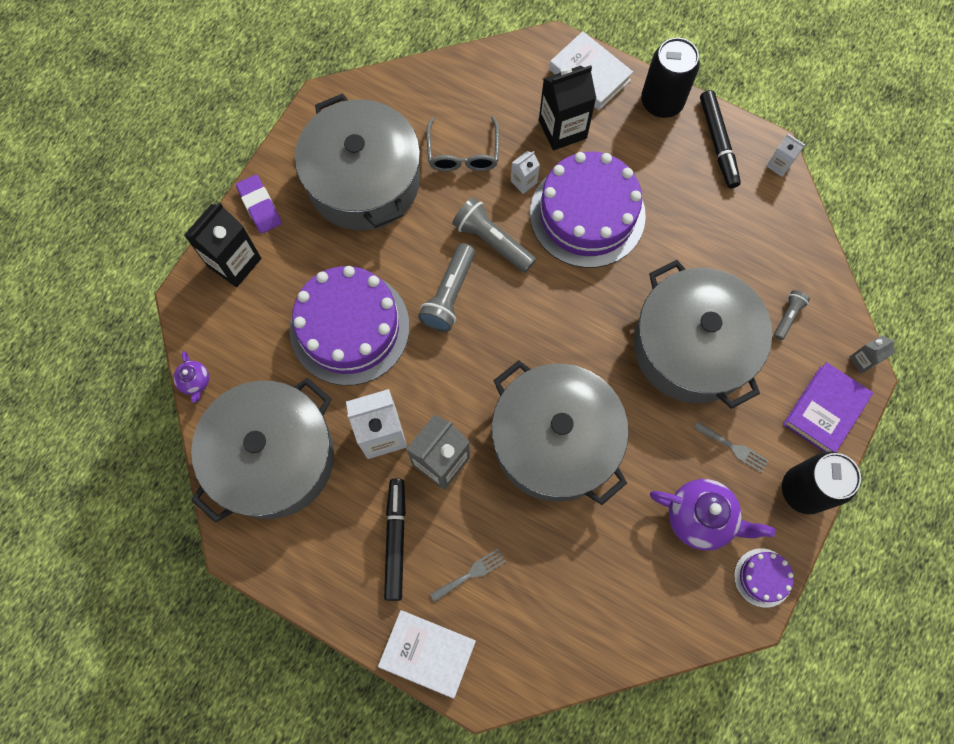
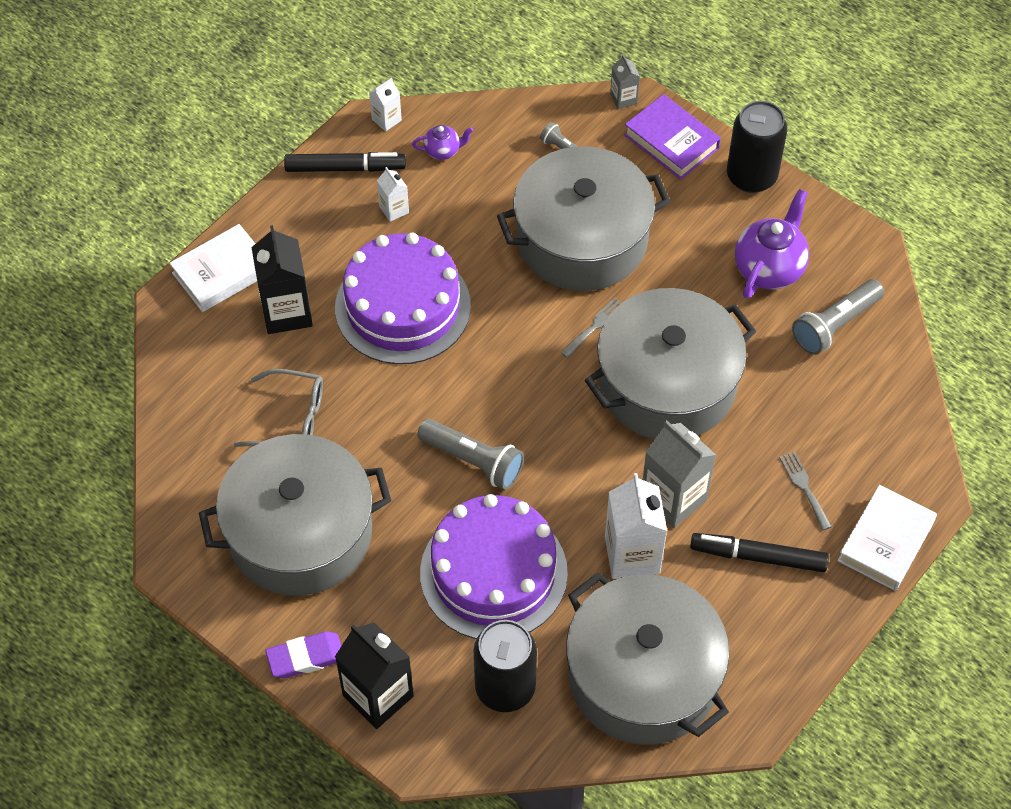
camera: 80 degrees left, 15 degrees down
purple teapot [173,351,209,403] -> purple teapot moved to [412,125,473,160]
grey flashlight [452,197,536,273] -> grey flashlight moved to [792,279,884,355]
white carton [511,151,540,194] -> white carton moved to [377,167,409,222]
black can [641,38,700,118] -> black can moved to [474,620,537,712]
grey fork [694,422,769,473] -> grey fork moved to [560,297,622,358]
purple cake [734,549,794,608] -> none

